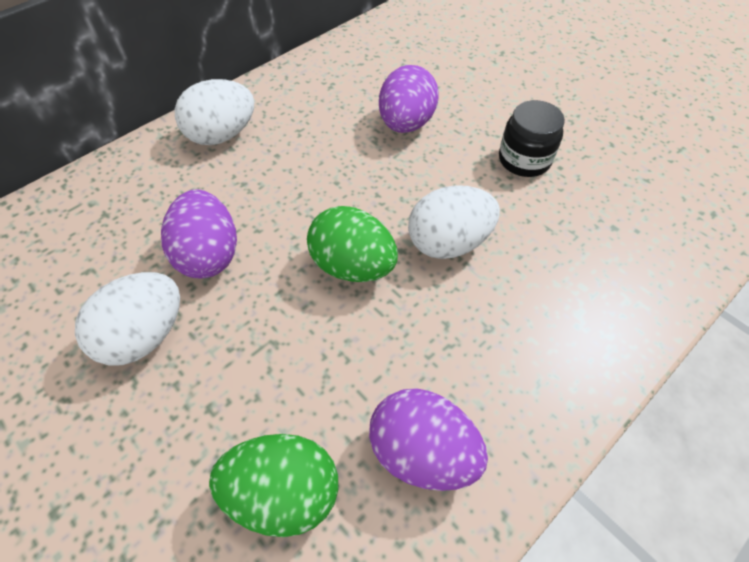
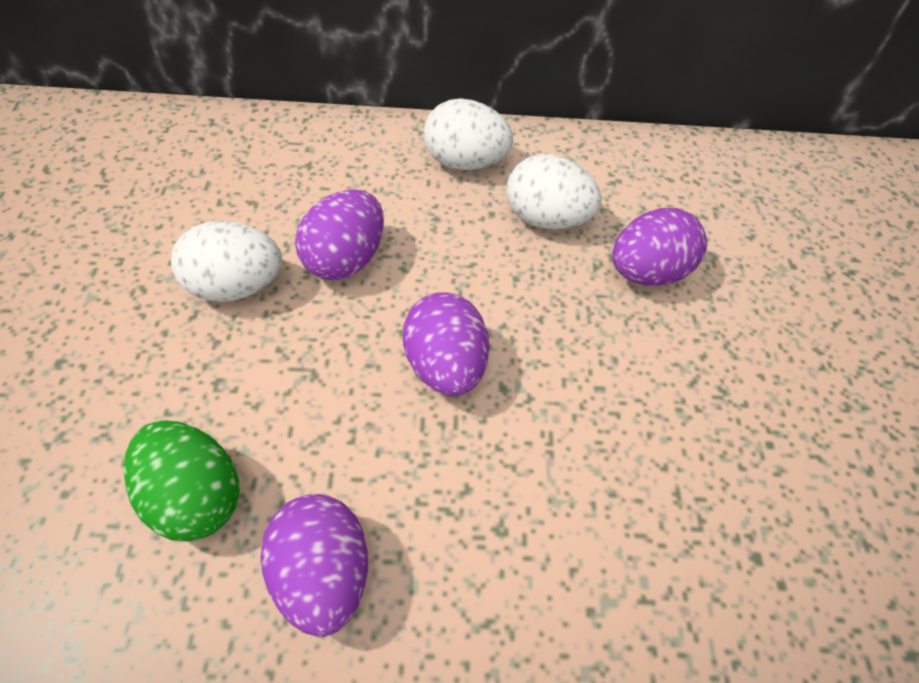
camera: 40 degrees right, 0 degrees up
green egg [307,206,398,282] -> purple egg [403,292,489,396]
white egg [408,185,500,259] -> white egg moved to [507,154,602,229]
black jar [499,100,565,177] -> none

